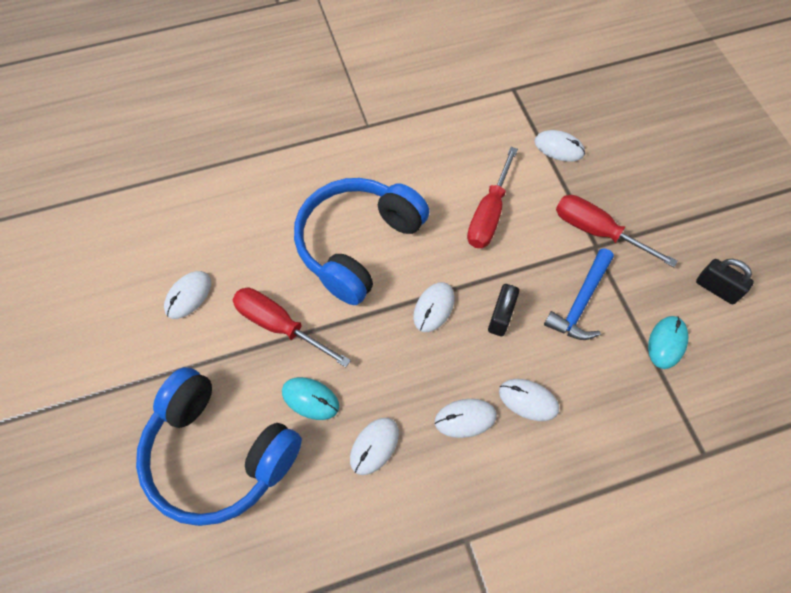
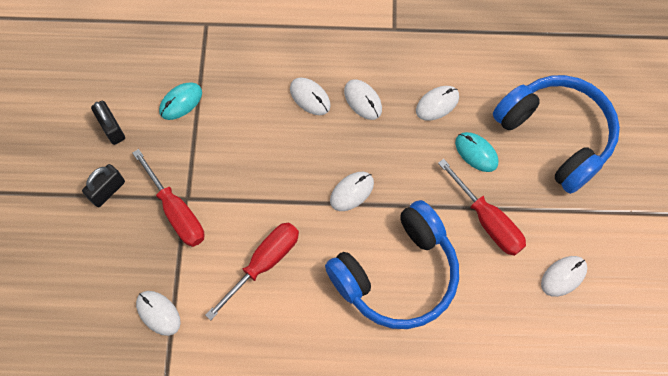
camera: 160 degrees left, 5 degrees up
white mouse [435,399,497,438] -> white mouse turned 45 degrees clockwise [344,79,382,120]
black padlock [488,284,519,336] -> black padlock moved to [82,164,125,207]
blue hammer [544,248,614,340] -> none

